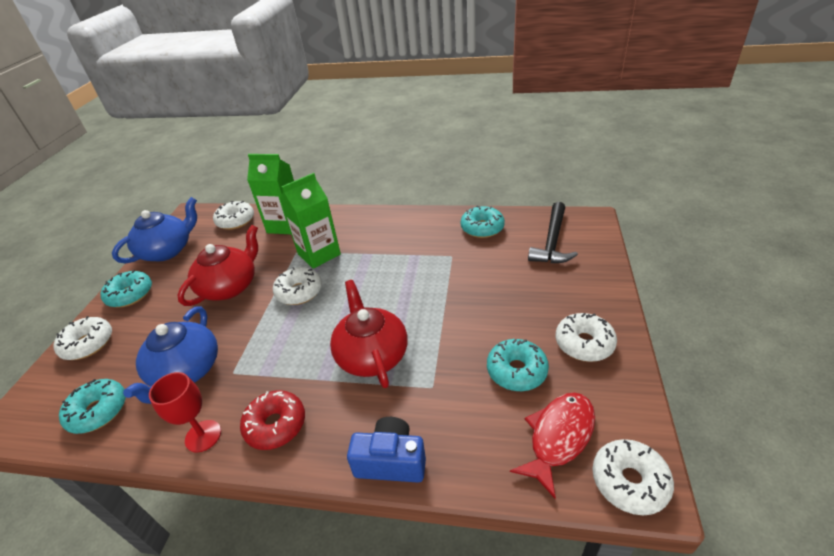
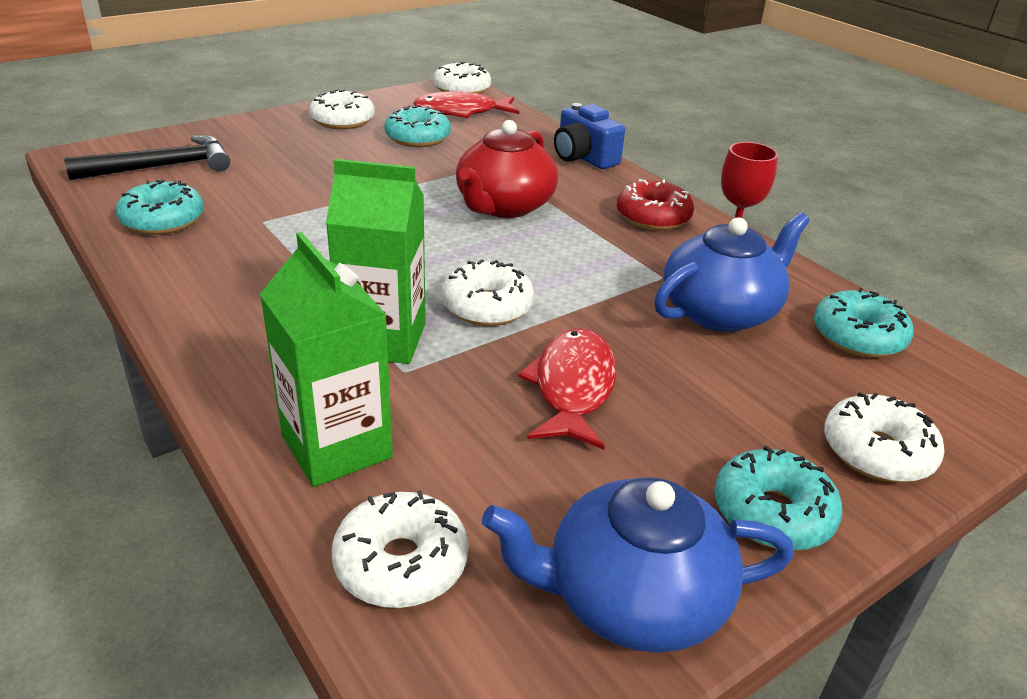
camera: 140 degrees left, 5 degrees down
red teapot [177,225,258,306] -> red fish [518,328,617,450]

